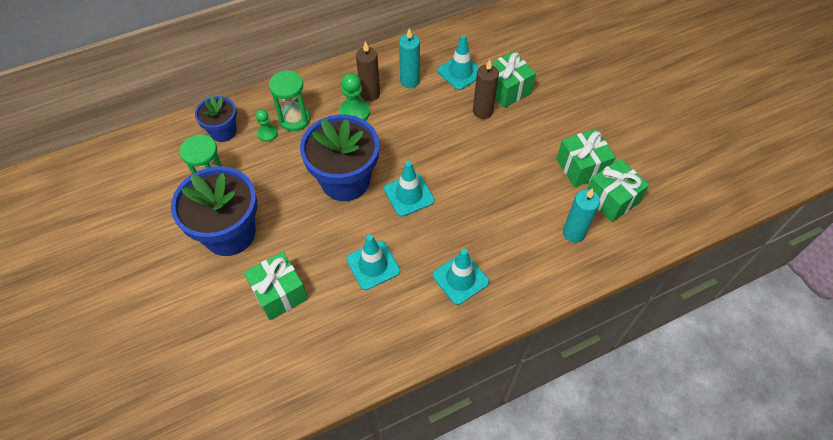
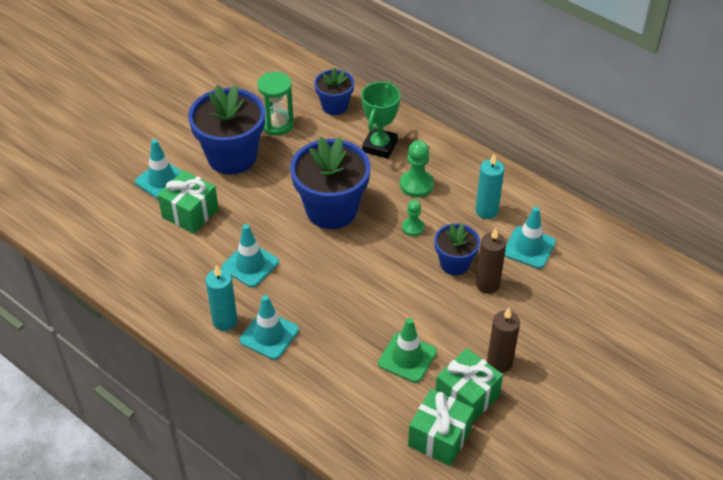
camera: 65 degrees right, 10 degrees down
green pawn [256,109,278,142] -> green pawn moved to [402,200,424,236]
green hourglass [269,70,311,131] -> green trophy [361,81,400,159]
brown candle [356,41,380,101] -> brown candle moved to [487,308,520,373]
turquoise traffic cone [384,161,434,217] -> turquoise traffic cone moved to [135,139,182,199]
green gift [491,51,536,108] -> none
turquoise candle [563,188,600,243] -> turquoise candle moved to [206,265,237,331]
none -> green traffic cone [378,318,437,383]
none -> blue flower pot [434,223,480,275]

